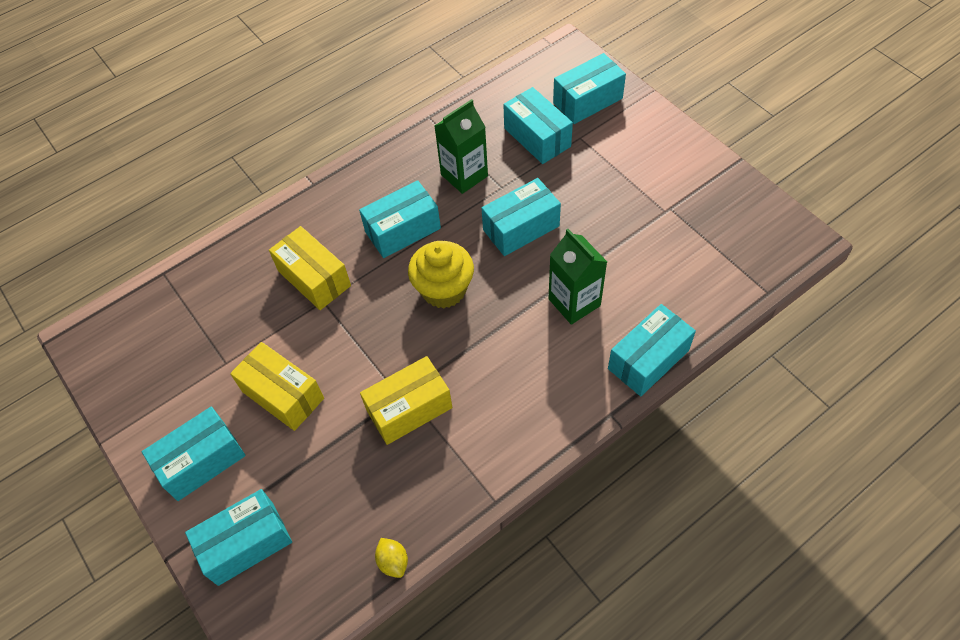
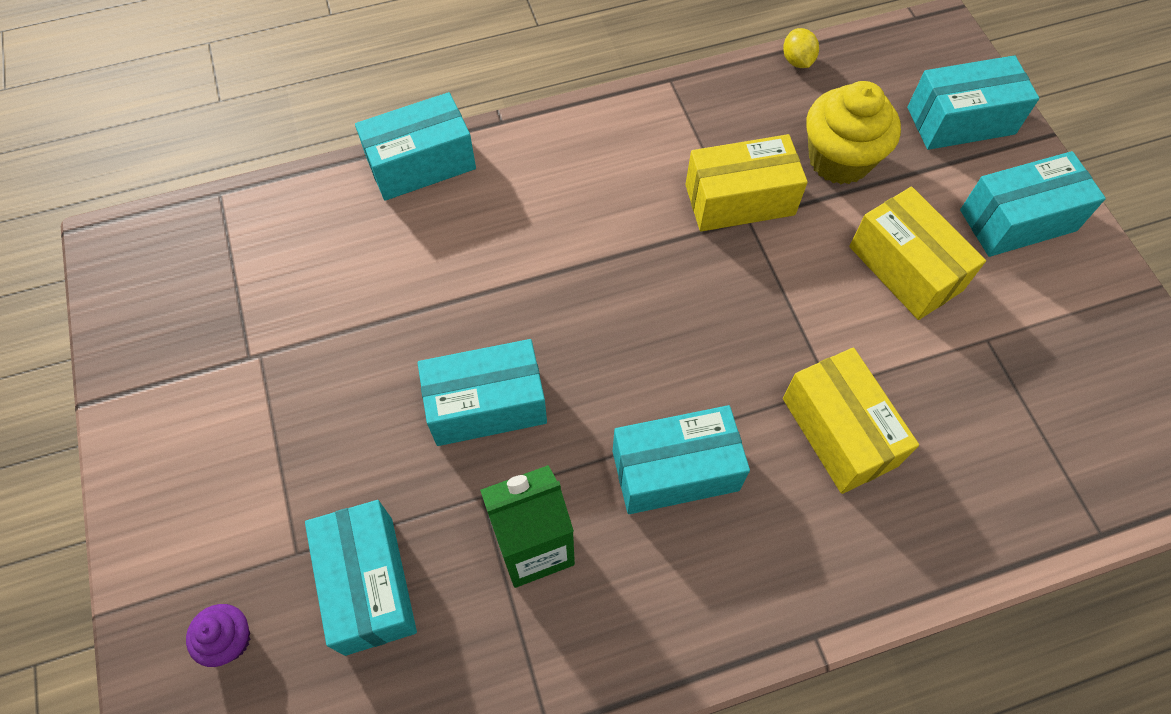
camera: 165 degrees left, 5 degrees up
yellow cupcake [408,241,474,308] -> yellow cupcake moved to [806,81,901,184]
green carton [548,229,607,325] -> none
turquoise box [553,53,626,124] -> purple cupcake [186,604,250,667]

